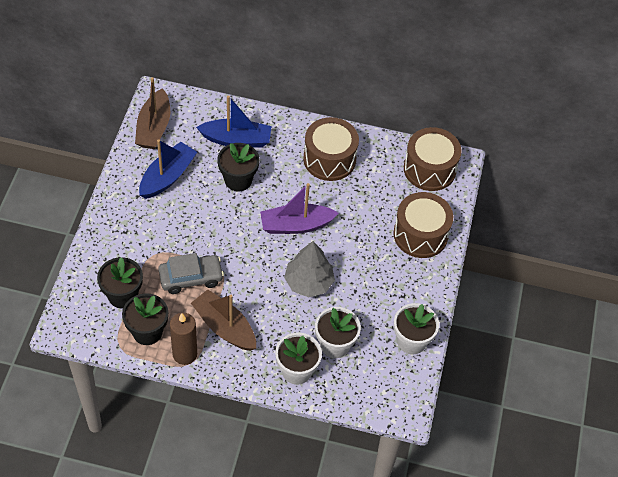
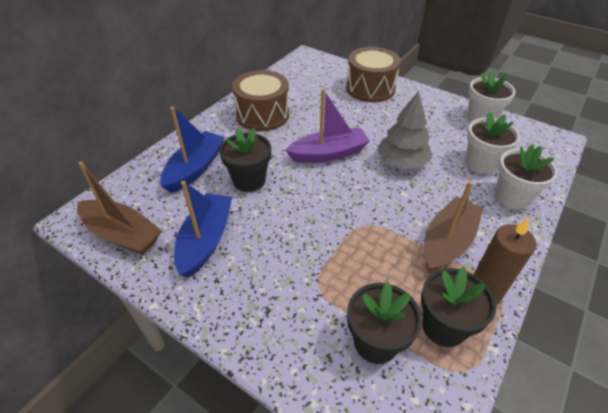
camera: 65 degrees left, 10 degrees down
blue boat [139,139,197,199] -> blue boat turned 45 degrees clockwise [174,181,232,278]
grey car [158,253,224,294] -> none
brown boat [191,289,256,351] -> brown boat turned 150 degrees clockwise [424,181,483,273]
purple boat [260,183,339,234] -> purple boat turned 120 degrees counterclockwise [285,89,370,163]
brown drum [404,127,462,191] -> none

